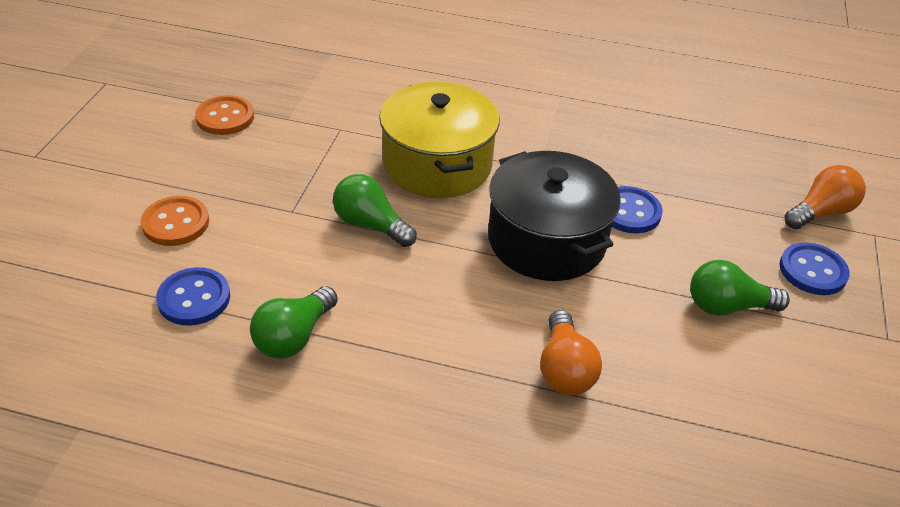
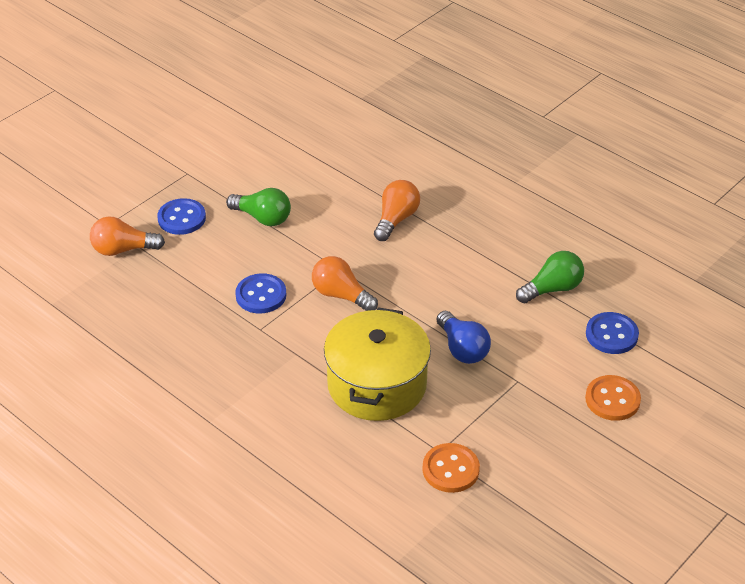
camera: 150 degrees left, 0 degrees up
orange button [195,95,254,135] -> orange button moved to [422,443,480,493]
green light bulb [333,174,417,247] -> blue light bulb [436,311,491,364]
black pot [488,151,621,281] -> orange light bulb [312,256,378,311]

